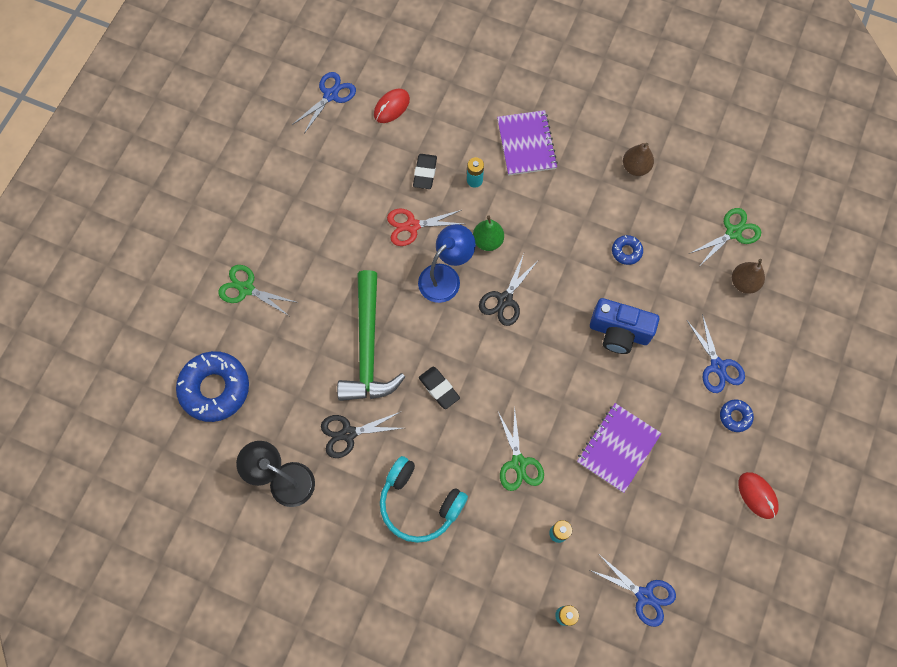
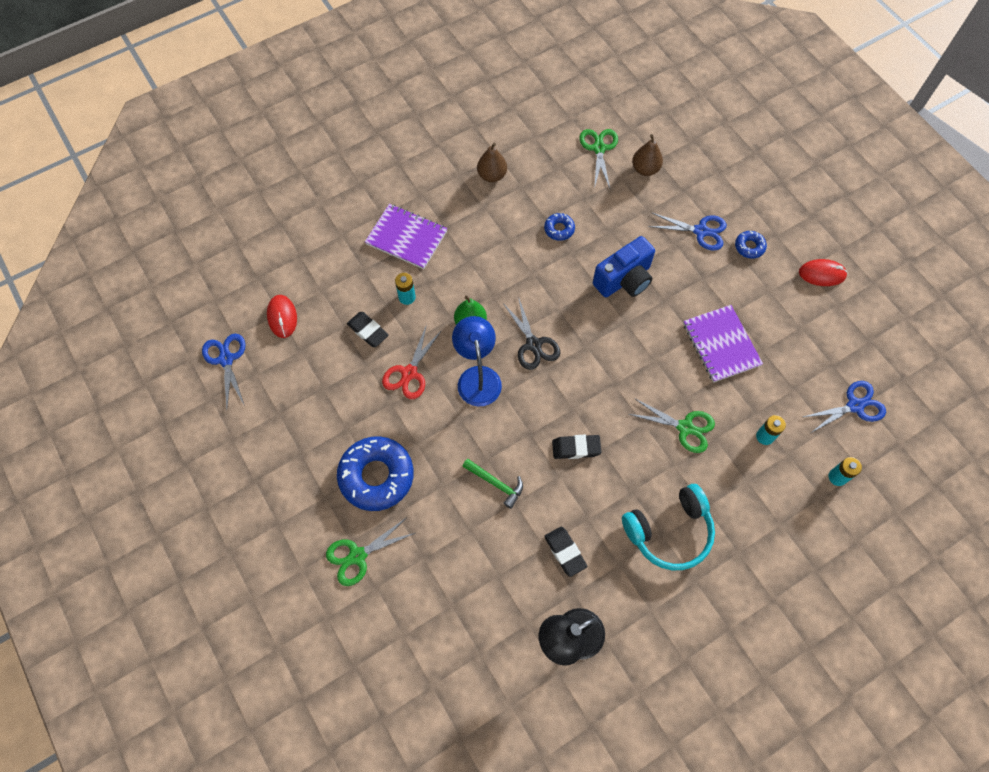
camera: 55 degrees left, 5 degrees down
blue donut [176,351,249,422] -> blue donut moved to [337,436,414,511]
black scissors [321,412,403,458] -> black eraser [544,526,587,577]
green hammer [337,270,405,401] -> green hammer [462,459,523,509], size x0.46

